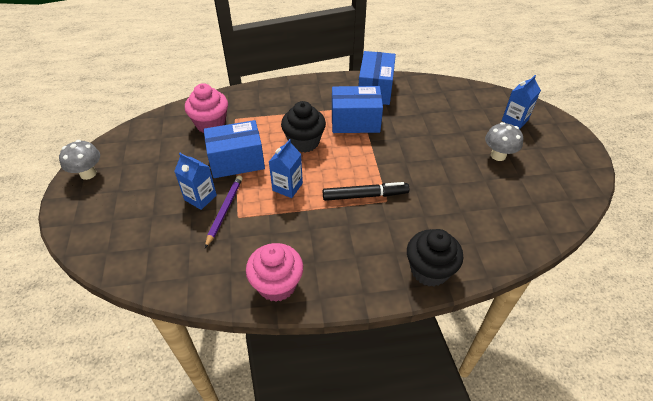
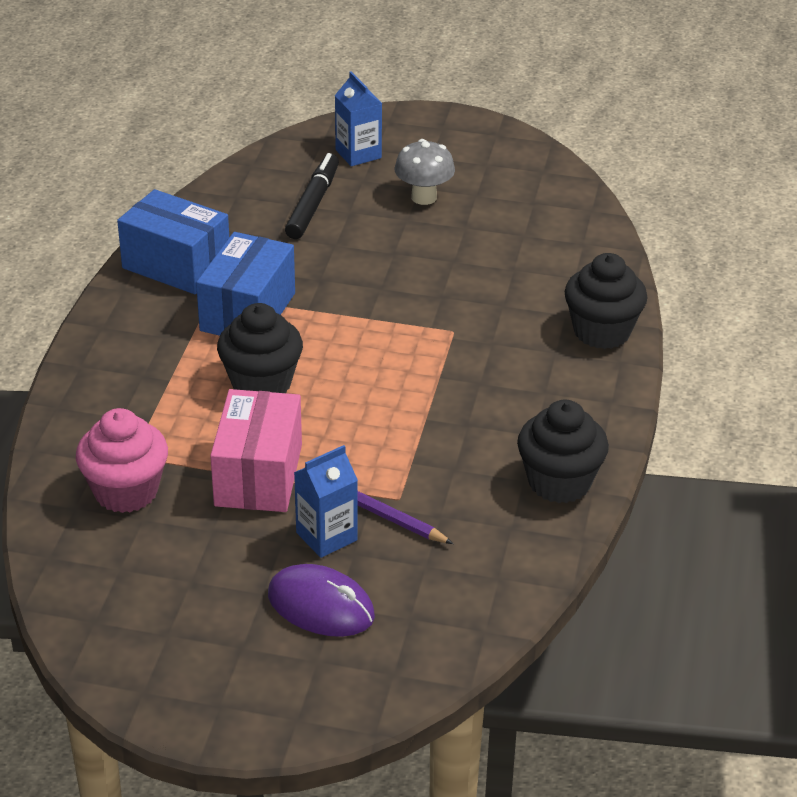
camera: 70 degrees left, 10 degrees down
grey mushroom [59,140,100,180] -> none
blue box [204,120,265,178] -> pink box [210,389,302,512]
pink cupcake [246,243,303,302] -> black cupcake [517,400,609,503]
blue carton [269,139,303,198] -> none
black marker [323,182,410,201] -> black marker moved to [285,153,339,239]
none -> purple mouse [268,564,375,637]

